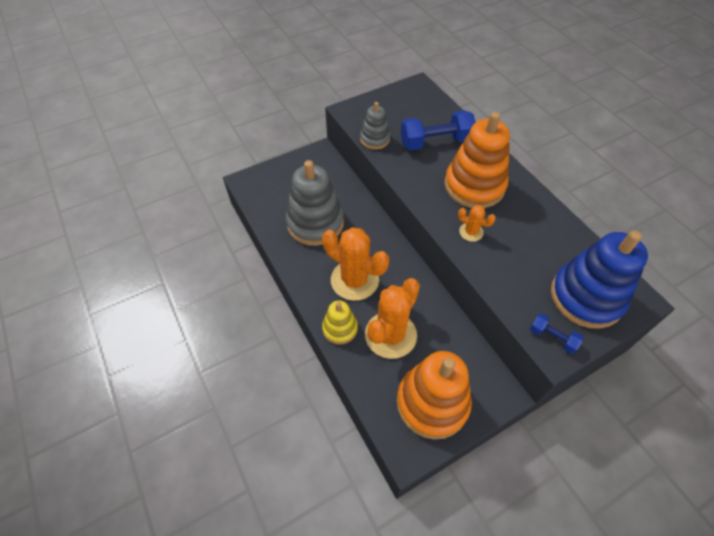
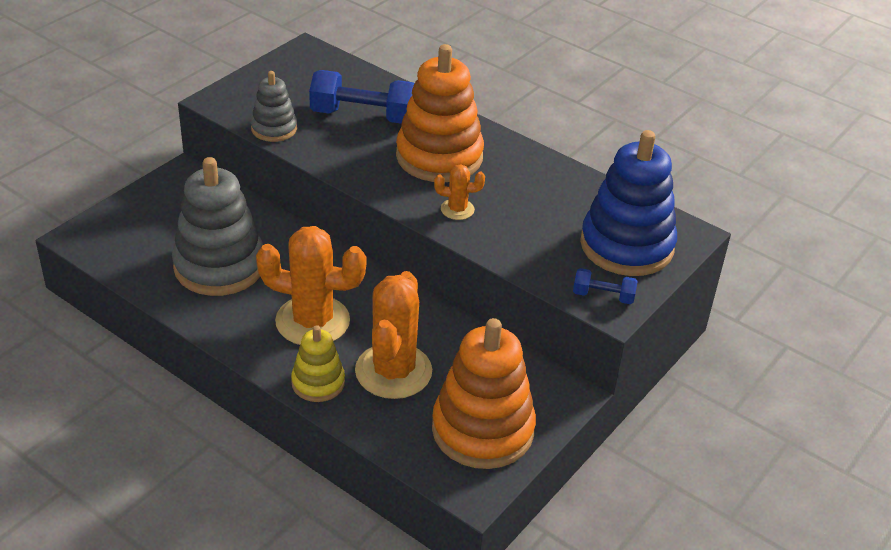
camera: 25 degrees left, 15 degrees down
blue dumbbell [401,110,475,151] -> blue dumbbell turned 45 degrees clockwise [309,70,415,124]

